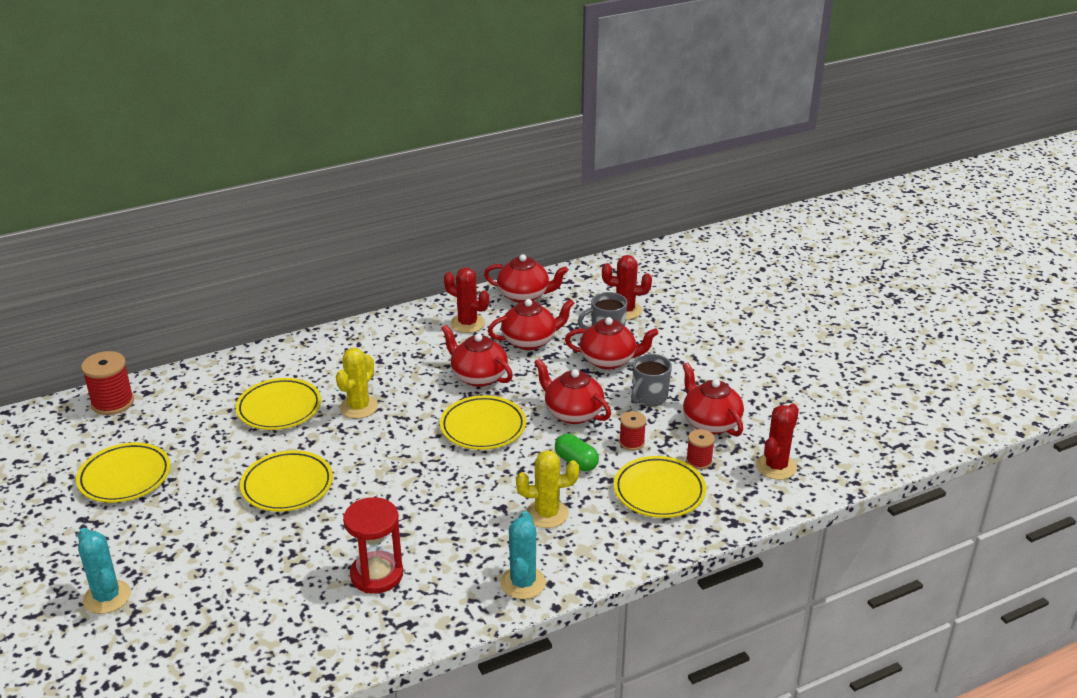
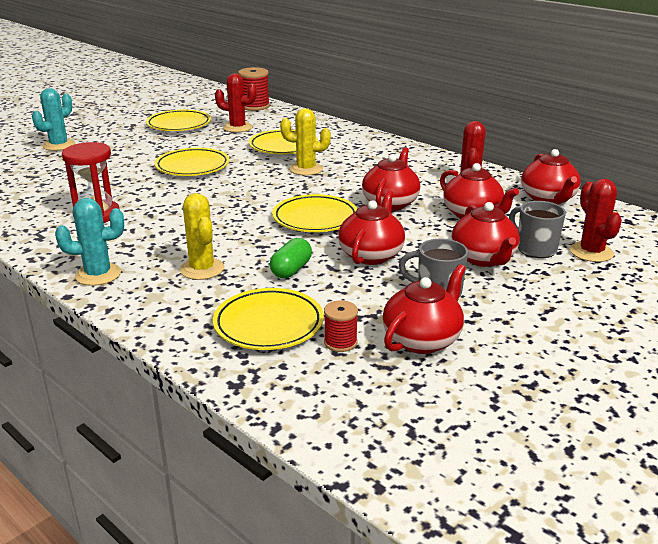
camera: 70 degrees right, 5 degrees down
red spool [619,411,646,451] -> none
red cactus [756,404,799,480] -> red cactus moved to [215,73,257,133]

